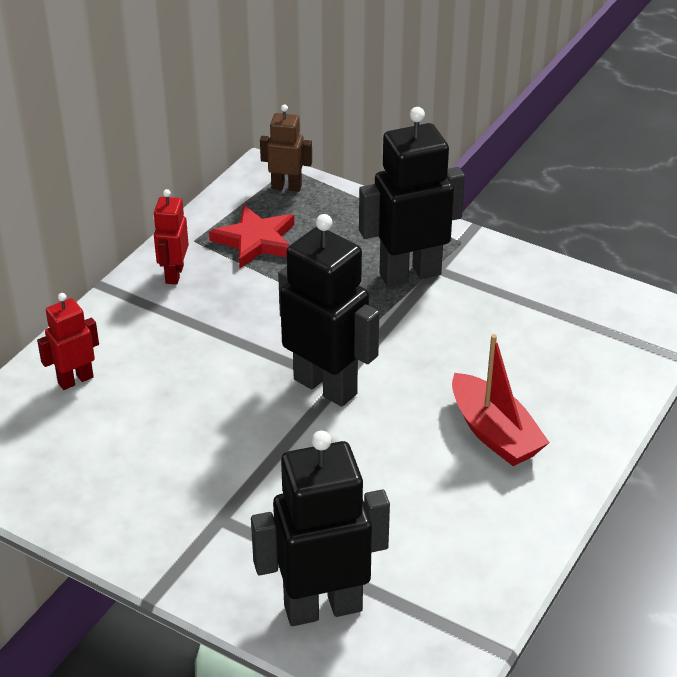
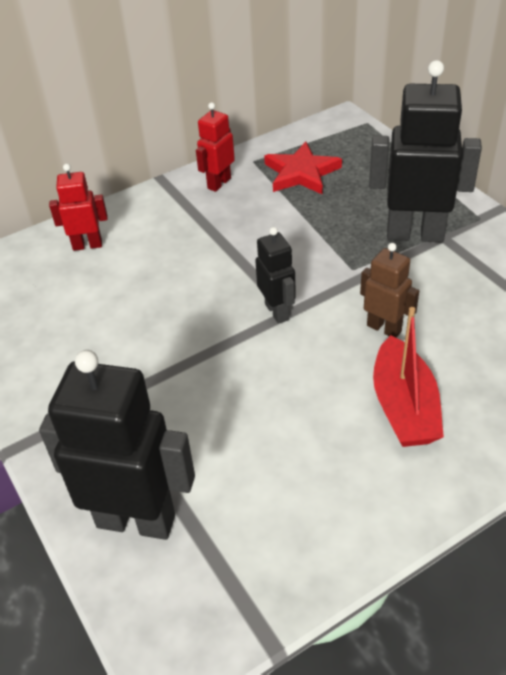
camera: 30 degrees right, 5 degrees up
brown robot [260,104,312,192] -> brown robot moved to [360,243,419,338]
black robot [278,214,379,407] -> black robot [255,227,296,324], size x0.53

